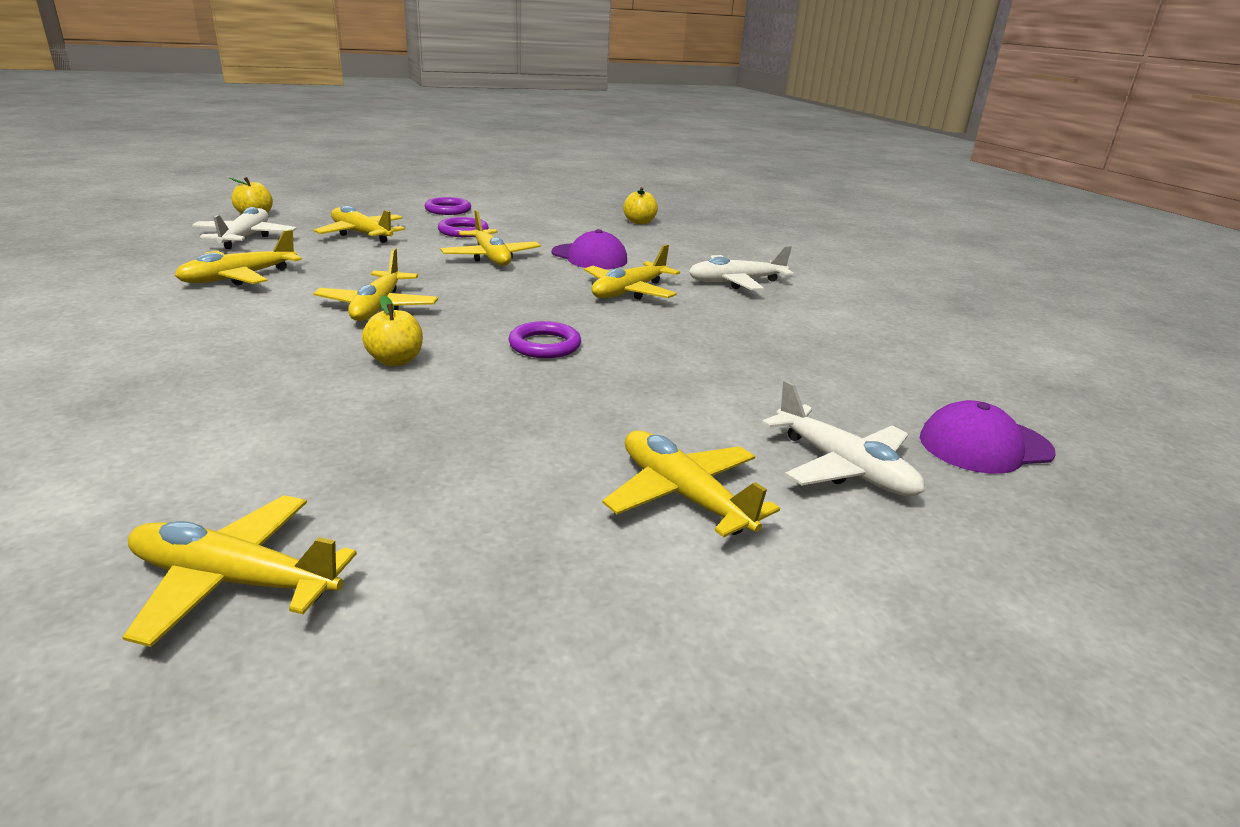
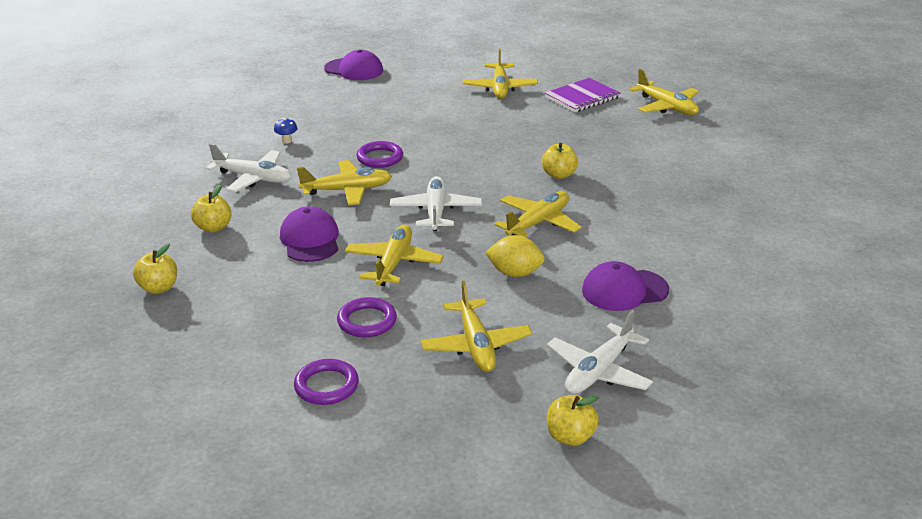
camera: 140 degrees left, 5 degrees up
yellow plane [175,230,302,286] -> purple cap [582,261,669,311]
purple ring [509,321,581,358] -> purple ring moved to [356,141,403,168]
white plane [762,380,925,497] -> white plane moved to [390,176,482,231]
none -> yellow apple [191,185,231,232]
none -> blue mushroom [274,118,297,144]
none -> yellow lemon [485,235,545,277]
none -> purple notebook [545,78,621,112]

